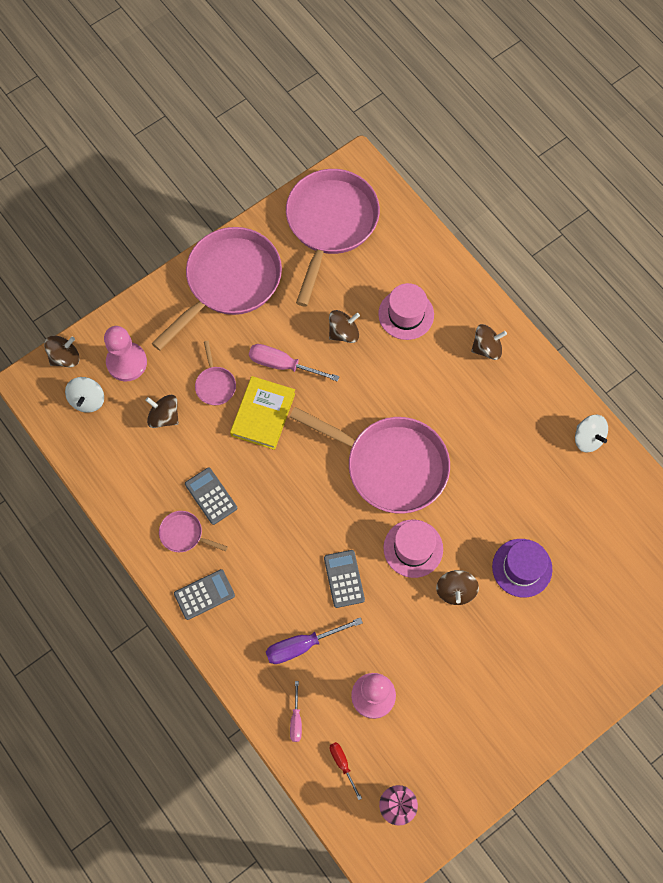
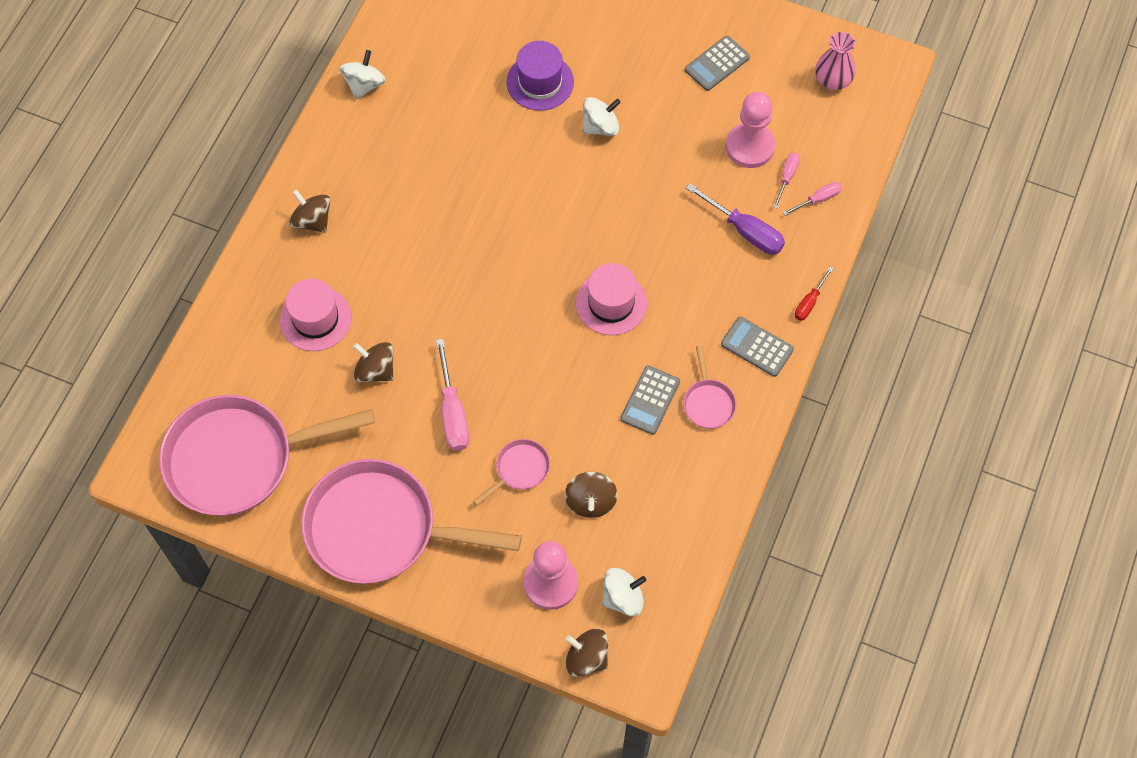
camera: 120 degrees left, 5 degrees down
yellow book [230,376,295,450] -> none
pink pan [290,407,450,514] -> none
grey calculator [324,550,365,608] -> grey calculator moved to [685,36,750,91]
red screwdriver [330,742,362,800] -> red screwdriver moved to [795,267,834,321]
pink hat [383,520,443,578] -> pink hat moved to [576,263,647,335]
brown spinning top [436,570,479,605] -> white spinning top [583,97,621,136]
none -> pink screwdriver [773,153,800,208]

